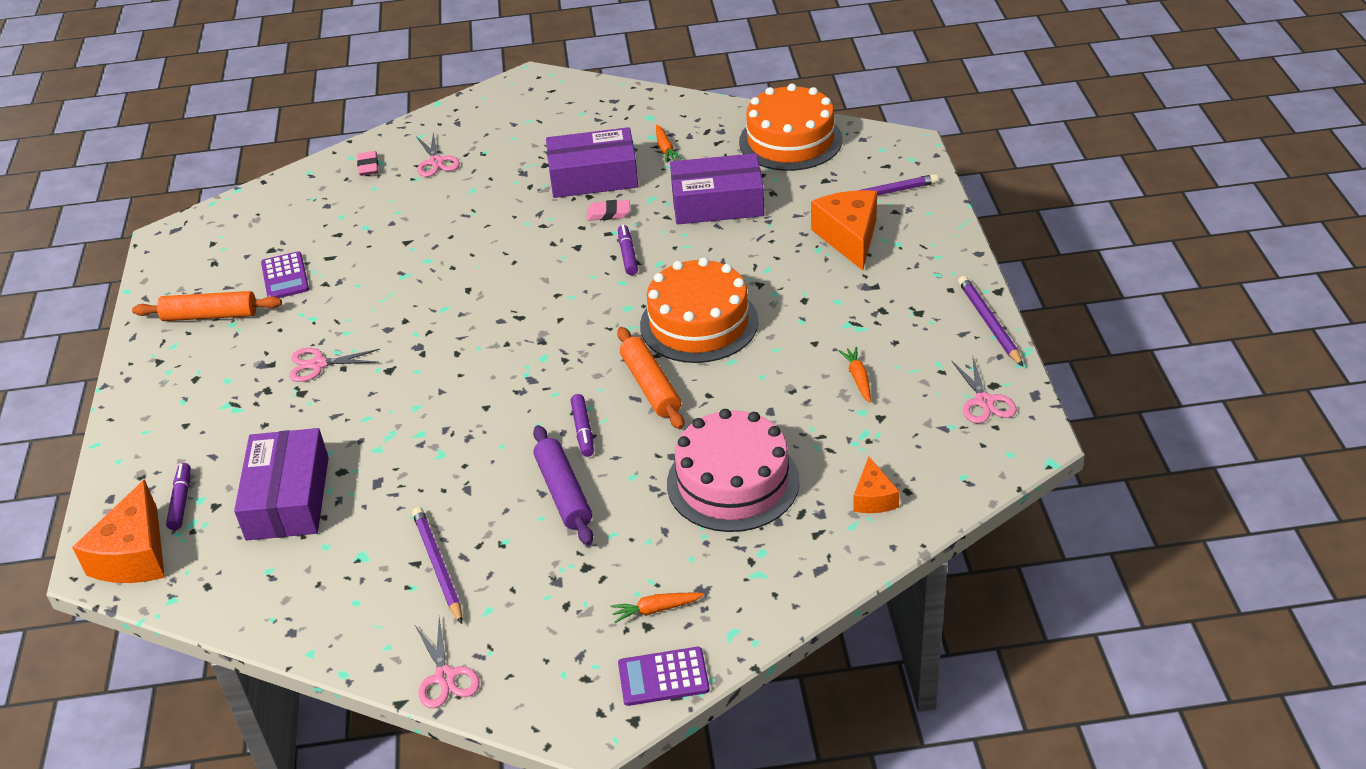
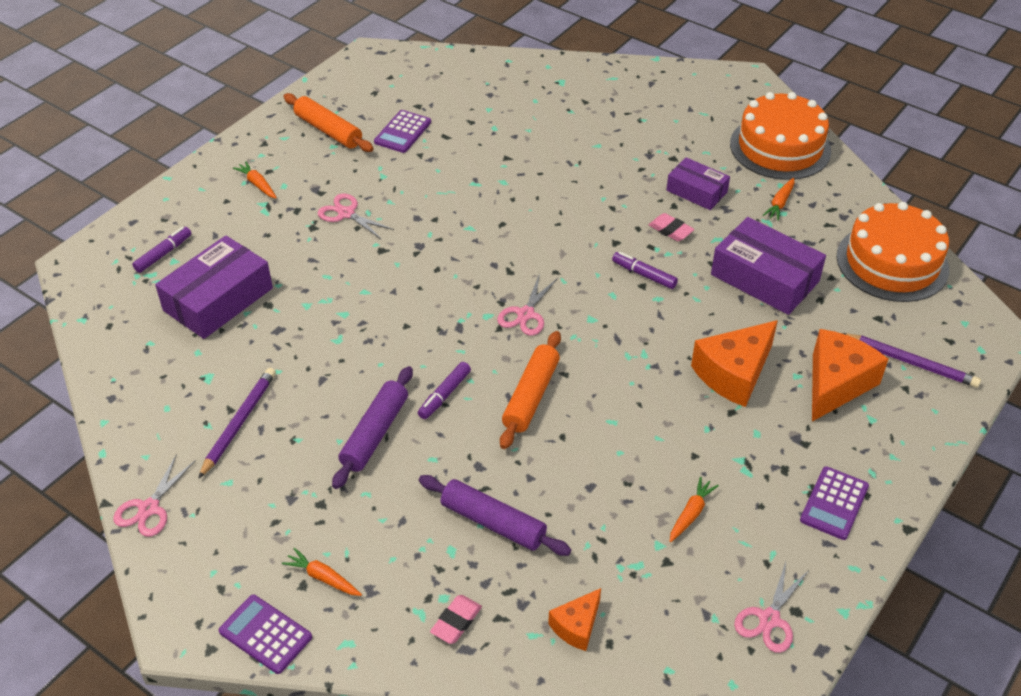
camera: 40 degrees right, 5 degrees up
orange cheese [72,479,165,583] -> orange cheese moved to [691,320,778,407]
pink eraser [357,151,379,176] -> pink eraser moved to [430,595,482,644]
pink scissors [416,131,460,177] -> pink scissors moved to [497,273,558,336]
purple box [546,127,638,198] -> purple box [666,157,730,210], size x0.61
purple marker [618,225,638,275] -> purple marker turned 90 degrees counterclockwise [612,252,678,289]
orange cake [640,257,758,363] -> orange cake moved to [730,92,831,180]
pink cake [667,409,800,532] -> purple rolling pin [419,475,571,556]
purple pencil [958,276,1023,367] -> none
none -> orange carrot [233,161,277,199]
none -> purple calculator [800,466,869,540]

